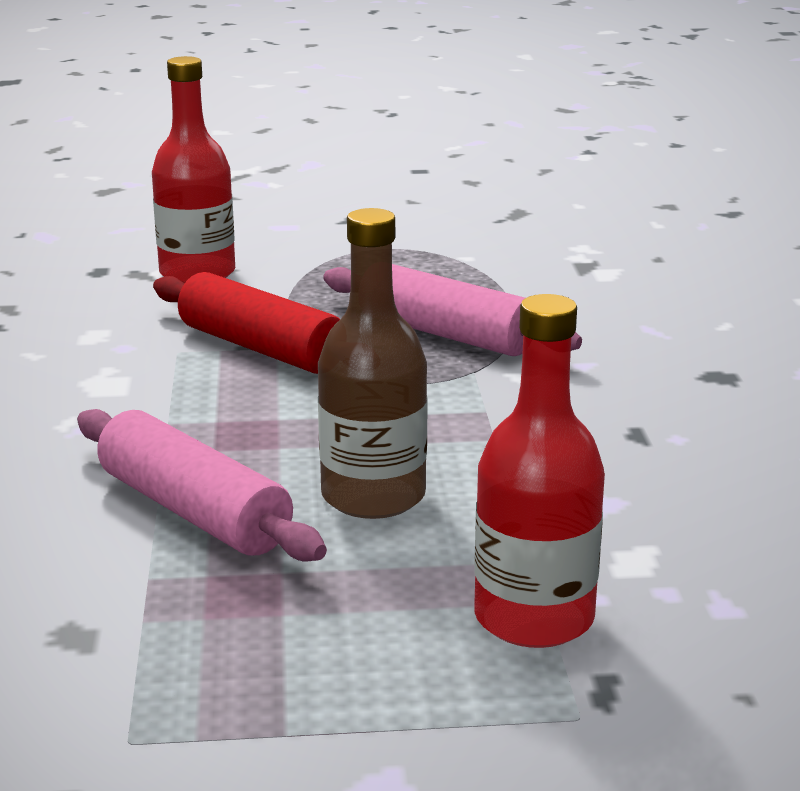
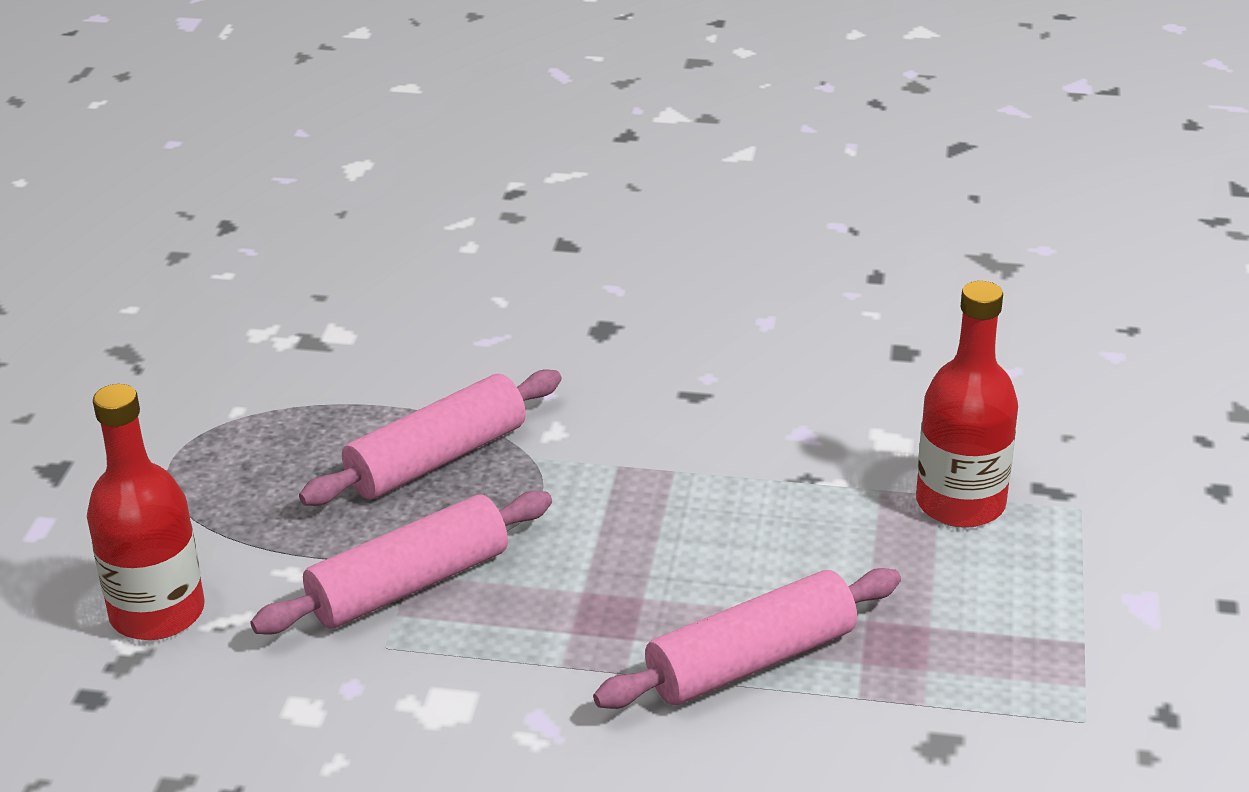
camera: 75 degrees left, 10 degrees up
red rolling pin [153,272,340,374] -> pink rolling pin [250,491,552,635]
brown bottle [318,208,428,519] -> none

